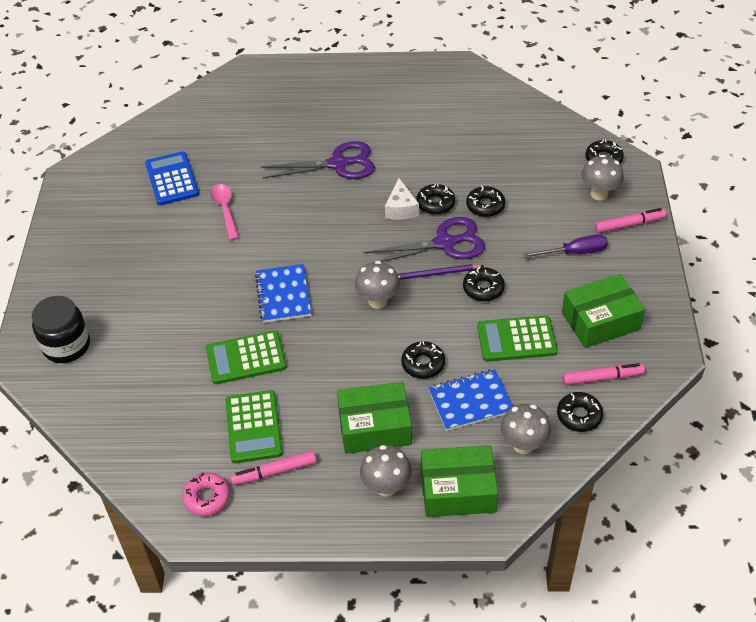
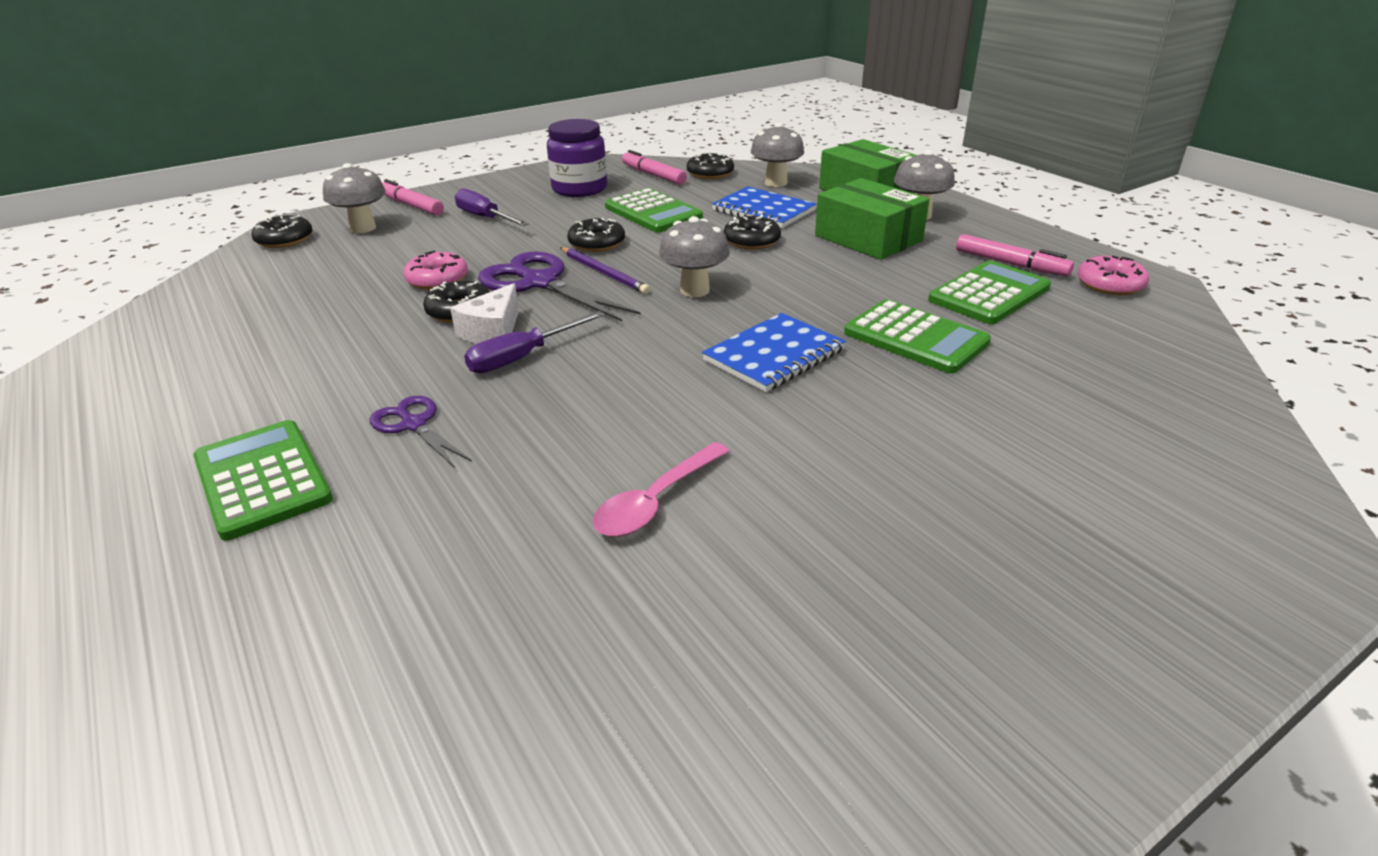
camera: 125 degrees left, 15 degrees down
black jar [32,296,90,363] -> none
blue calculator [145,151,199,205] -> none
purple scissors [261,141,375,179] -> purple scissors [370,396,472,468], size x0.56
white cheese [385,178,419,220] -> white cheese turned 150 degrees clockwise [450,283,519,344]
black donut [466,186,505,217] -> pink donut [403,251,468,290]
green box [562,274,645,348] -> purple jar [547,119,607,197]
none -> green calculator [193,420,333,541]
none -> purple screwdriver [464,311,605,373]

